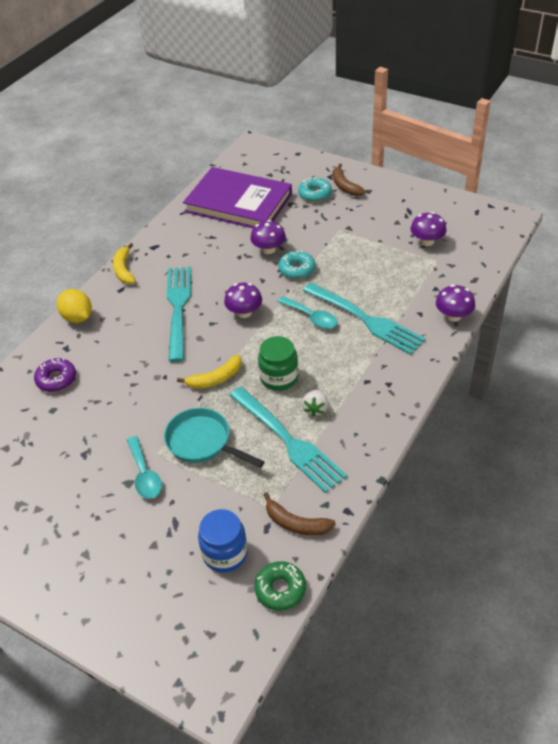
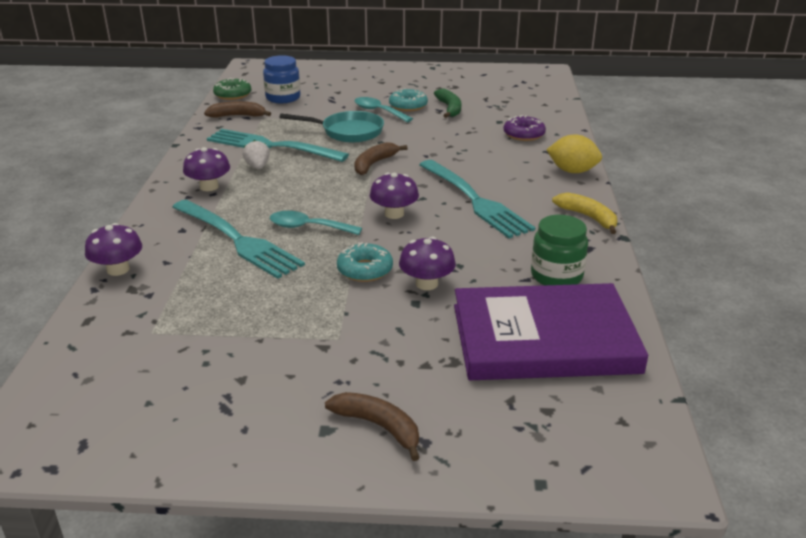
camera: 150 degrees right, 15 degrees down
yellow banana [177,355,242,389] -> brown banana [355,142,408,175]
green jar [258,336,298,391] -> green jar moved to [531,215,588,285]
turquoise donut [298,177,332,202] -> turquoise donut moved to [389,88,428,112]
turquoise fork [303,283,425,355] -> turquoise fork turned 150 degrees counterclockwise [172,200,305,279]
purple mushroom [411,212,447,246] -> purple mushroom moved to [183,147,230,191]
none -> green banana [434,89,461,118]

